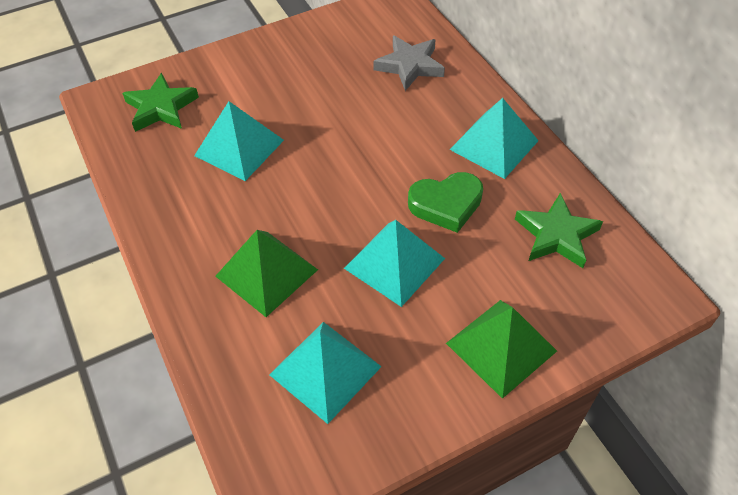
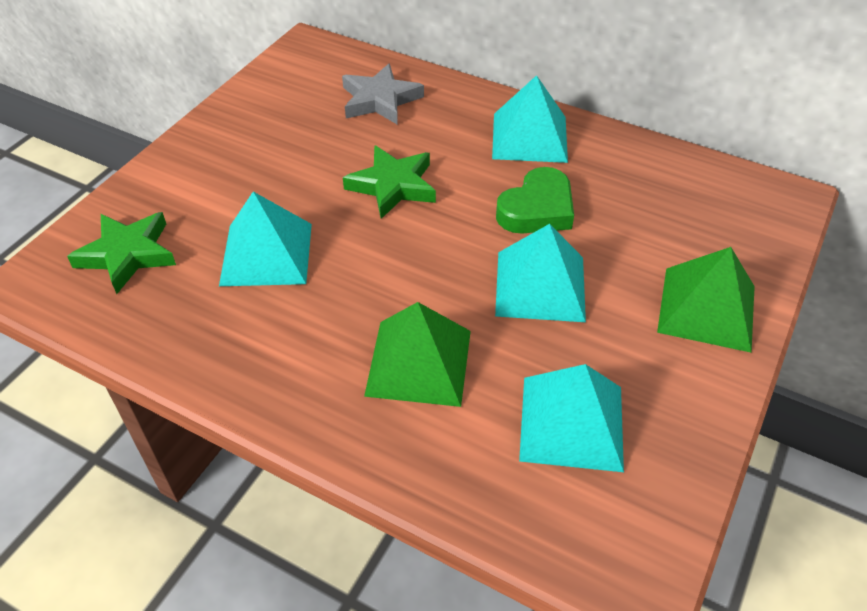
camera: 35 degrees left, 5 degrees down
green star [515,193,603,268] -> green star moved to [343,145,436,219]

